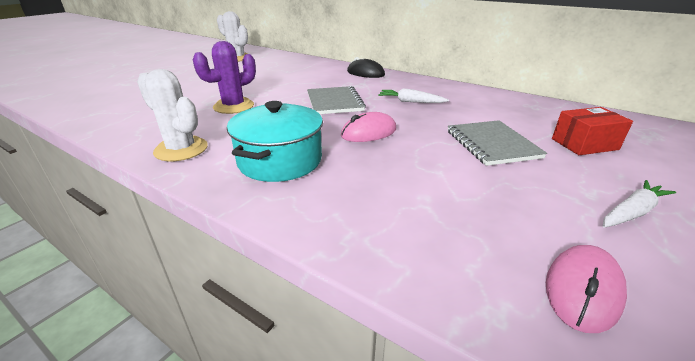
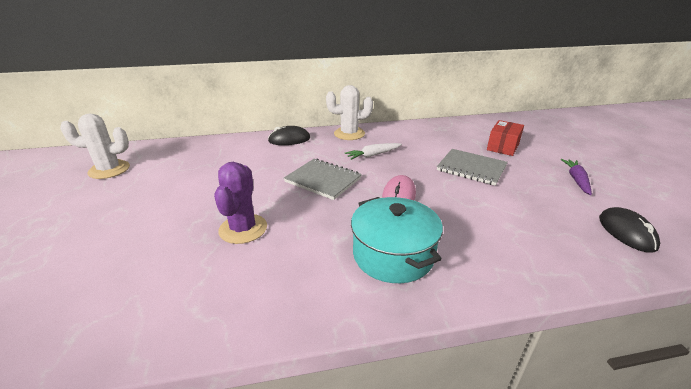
camera: 45 degrees left, 0 degrees up
white cactus [137,69,208,161] -> white cactus moved to [326,85,373,140]
pink mouse [546,245,627,333] -> black mouse [599,207,660,253]
white carrot [603,180,676,227] -> purple carrot [561,159,592,195]

